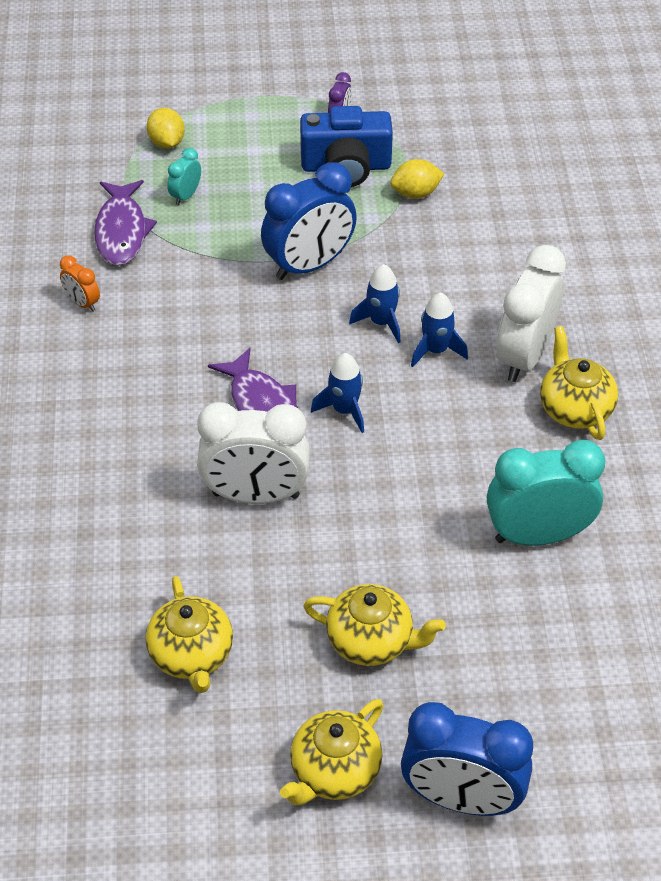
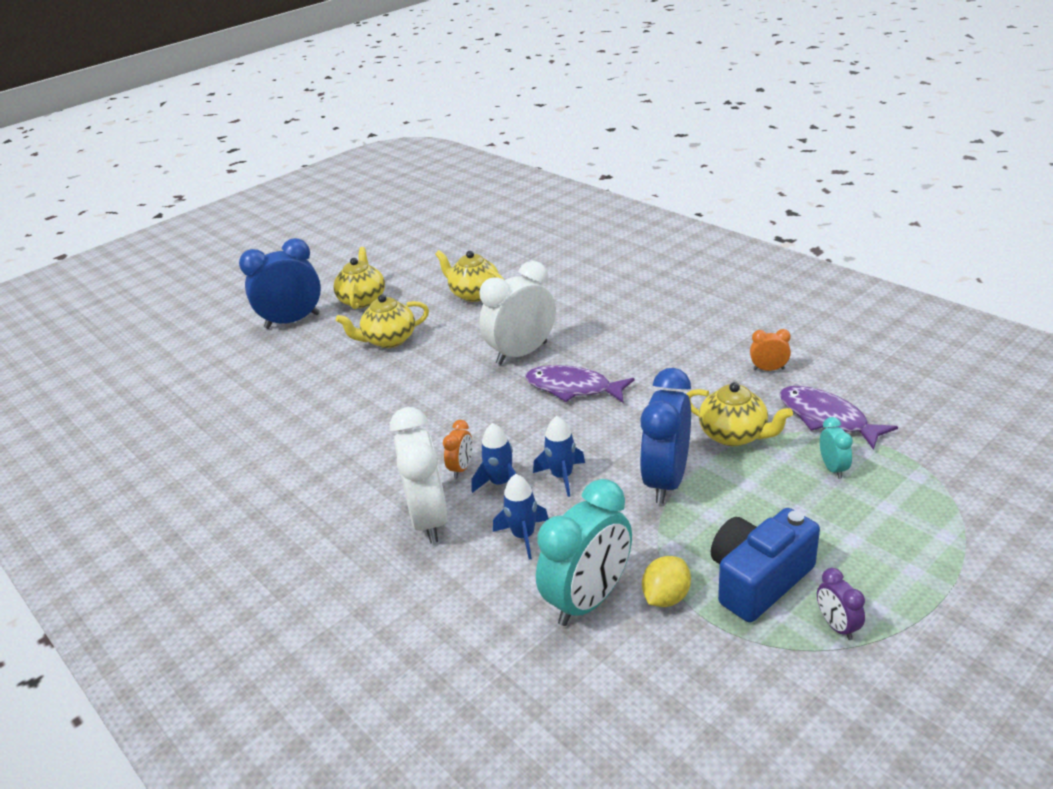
camera: 145 degrees right, 15 degrees down
yellow lemon [146,108,185,149] -> none
blue rocket [311,353,364,433] -> blue rocket moved to [493,474,549,560]
turquoise clock [487,440,605,546] -> turquoise clock moved to [536,479,632,626]
yellow teapot [540,326,618,440] -> yellow teapot moved to [686,382,793,446]
none -> orange clock [443,420,473,478]

